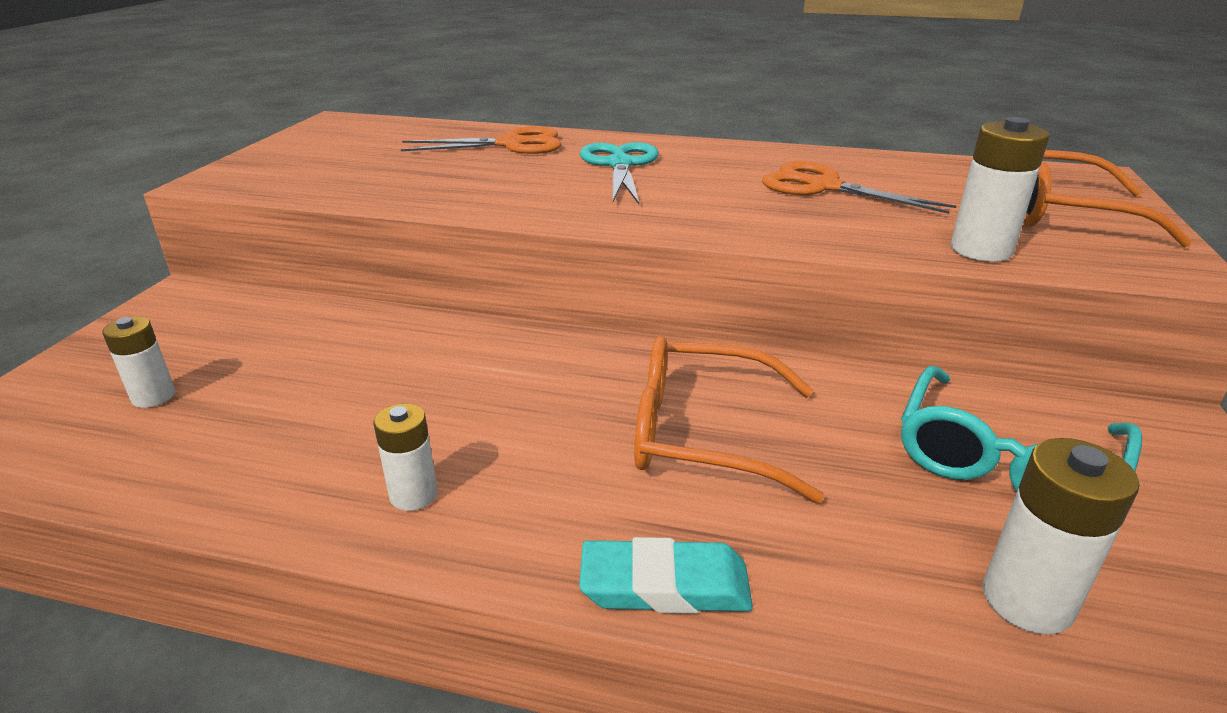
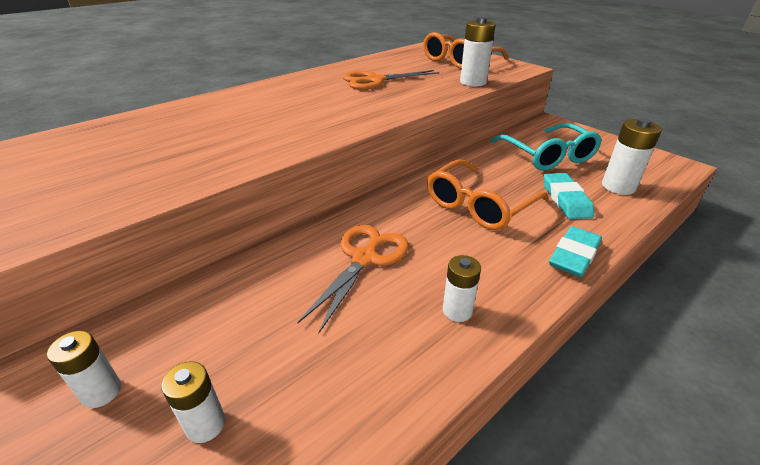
camera: 55 degrees left, 5 degrees up
orange scissors [401,126,562,154] -> orange scissors moved to [297,225,409,333]
turquoise scissors [580,142,659,204] -> none
none -> white battery [47,331,121,408]
none -> turquoise eraser [544,173,594,219]

